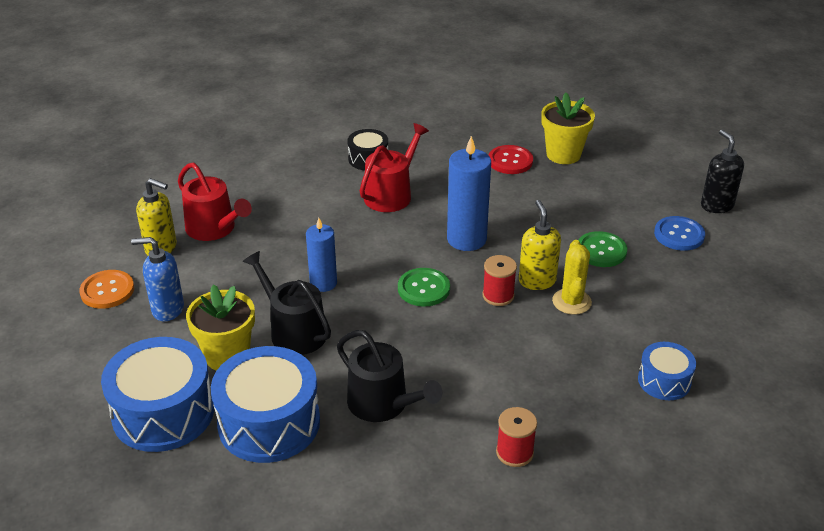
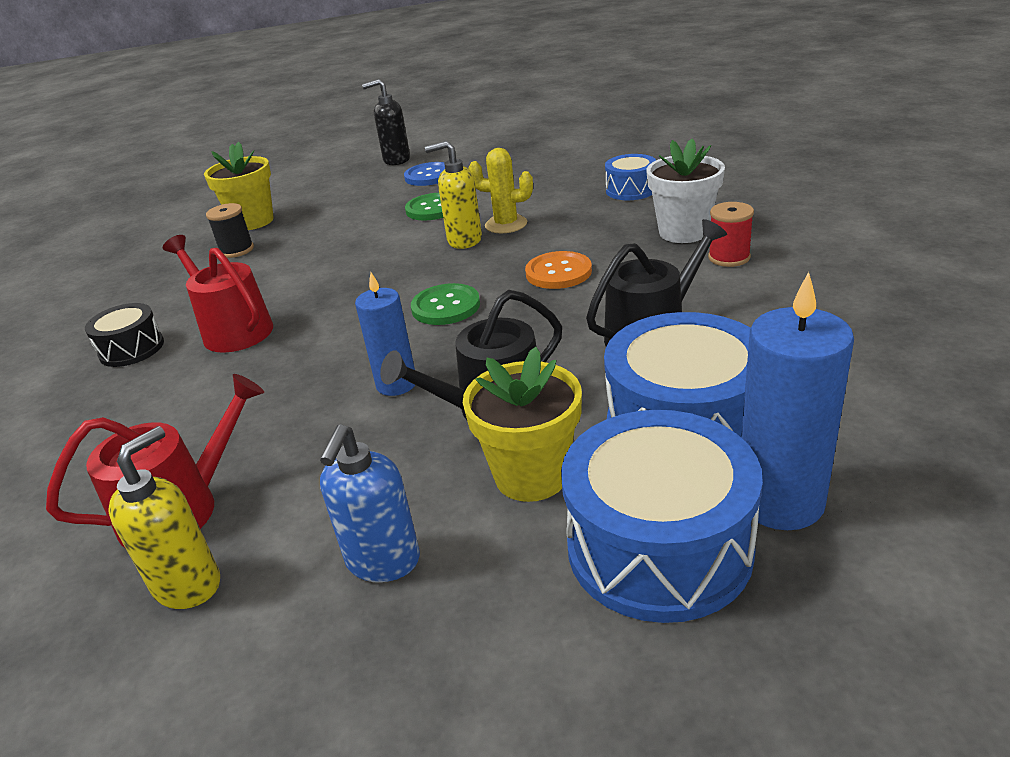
camera: 75 degrees left, 5 degrees down
orange button [79,270,134,309] -> orange button moved to [525,251,592,289]
blue candle [447,136,491,251] -> blue candle moved to [741,272,854,530]
red spool [482,255,517,306] -> none
red button [489,145,533,174] -> black spool [206,203,254,258]
none -> white flower pot [646,139,725,243]

